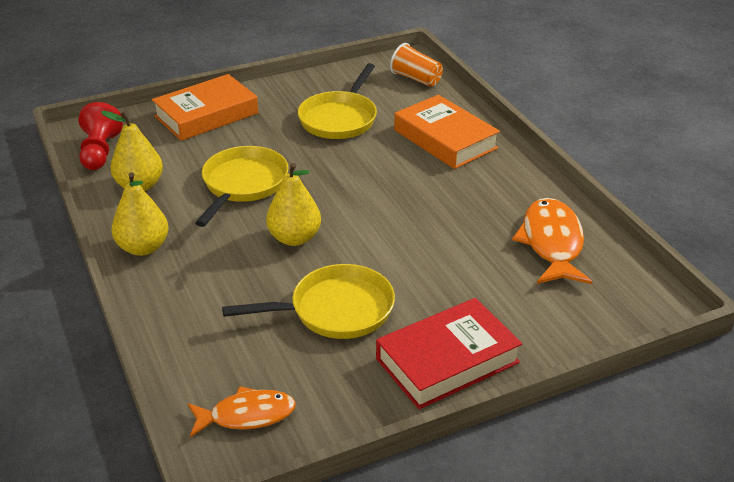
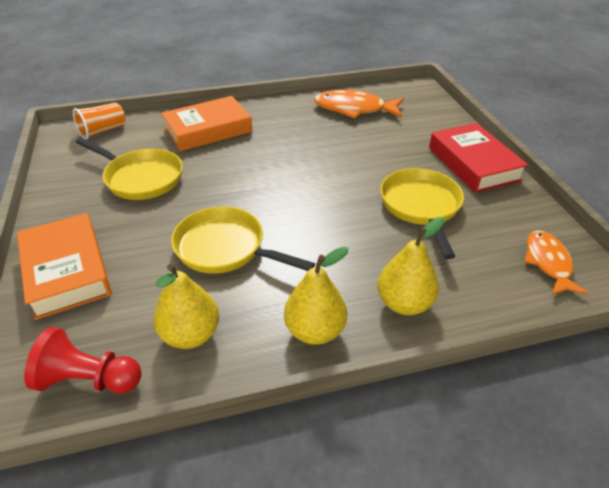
camera: 80 degrees left, 5 degrees up
yellow pear [266,163,321,246] -> yellow pear moved to [378,217,444,315]

